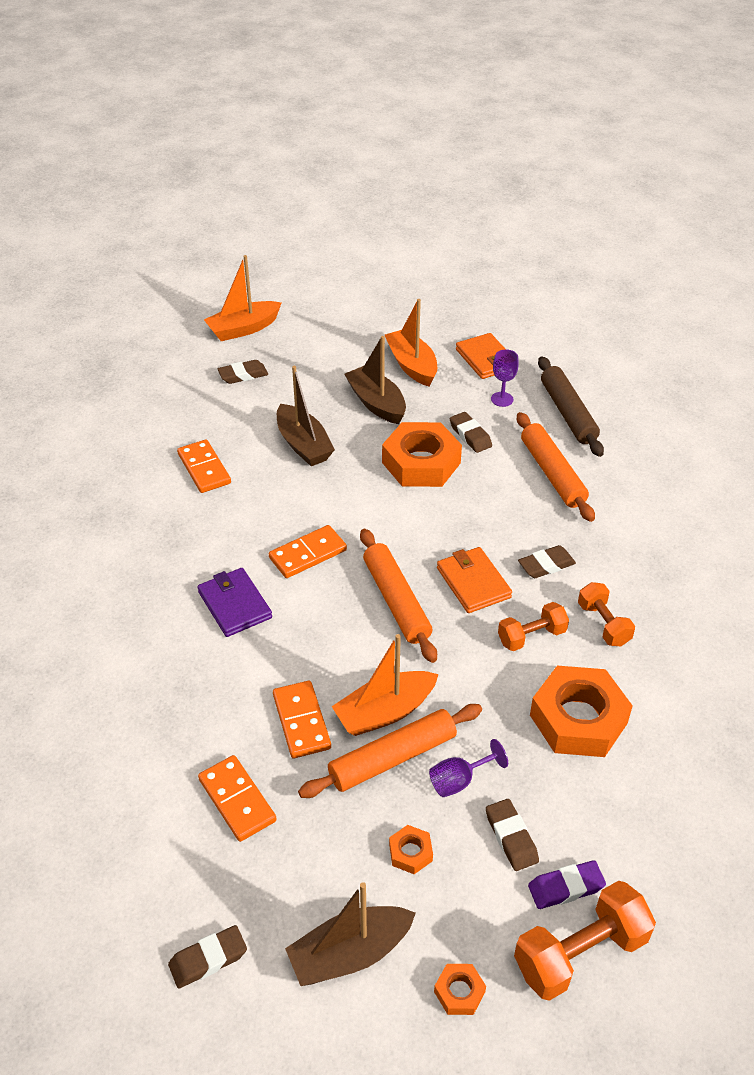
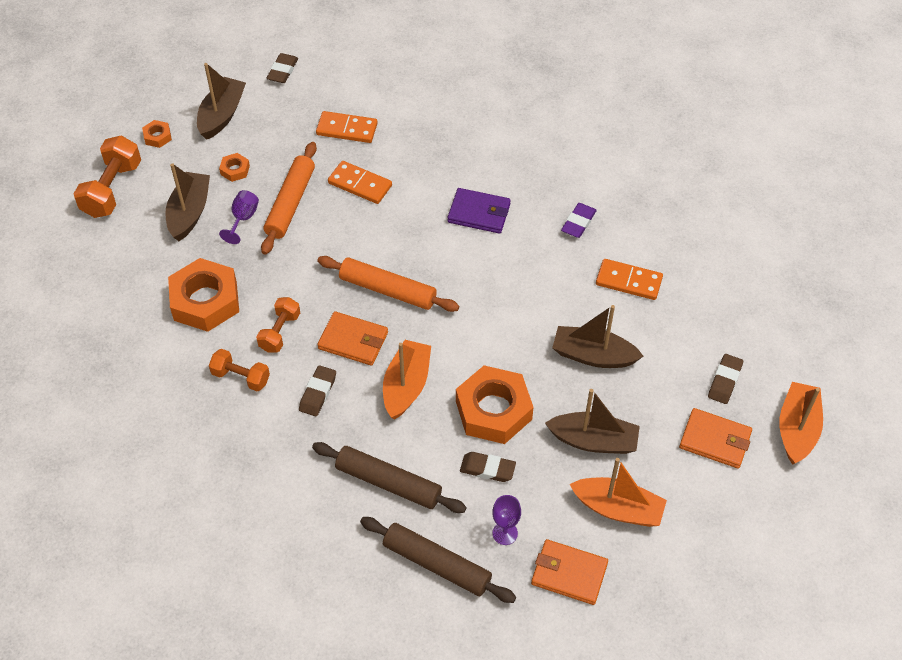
camera: 135 degrees right, 10 degrees up
orange domino [269,525,347,578] -> none
orange boat [331,634,439,736] -> orange boat moved to [383,340,431,420]
brown eraser [486,799,539,871] -> brown boat [165,163,210,241]
orange rolling pin [517,412,595,522] -> brown rolling pin [312,442,466,513]
purple eraser [528,860,606,909] -> purple eraser moved to [561,203,597,238]
none -> orange wallet [679,408,752,469]

